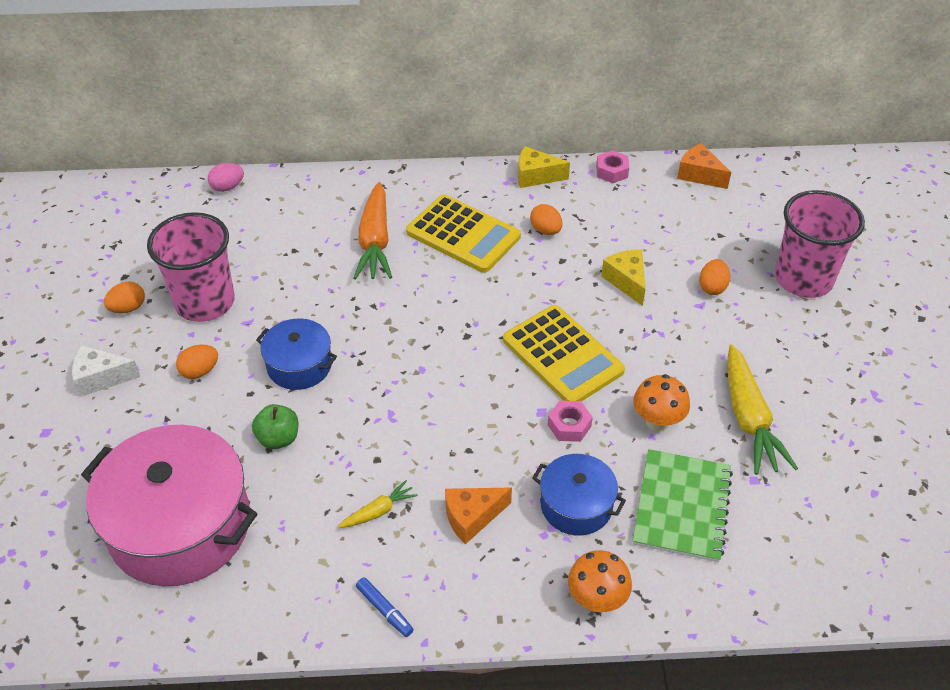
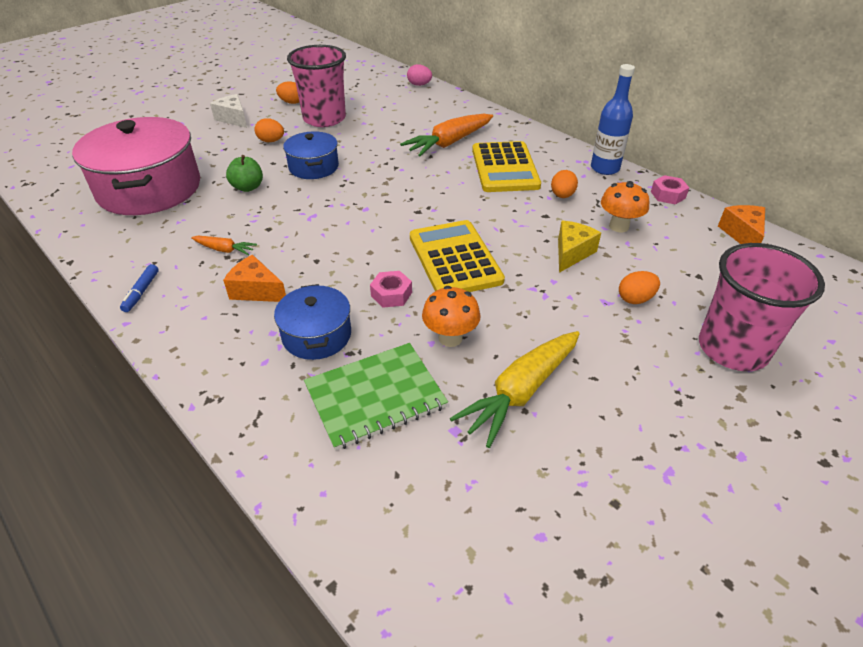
camera: 50 degrees right, 5 degrees down
yellow carrot [338,480,418,528] -> orange carrot [191,236,257,256]
yellow calculator [503,305,625,402] -> yellow calculator turned 150 degrees clockwise [410,220,505,292]
yellow cheese [518,146,570,188] -> blue bottle [591,64,635,175]
orange mushroom [568,550,632,612] -> orange mushroom moved to [601,181,649,232]

